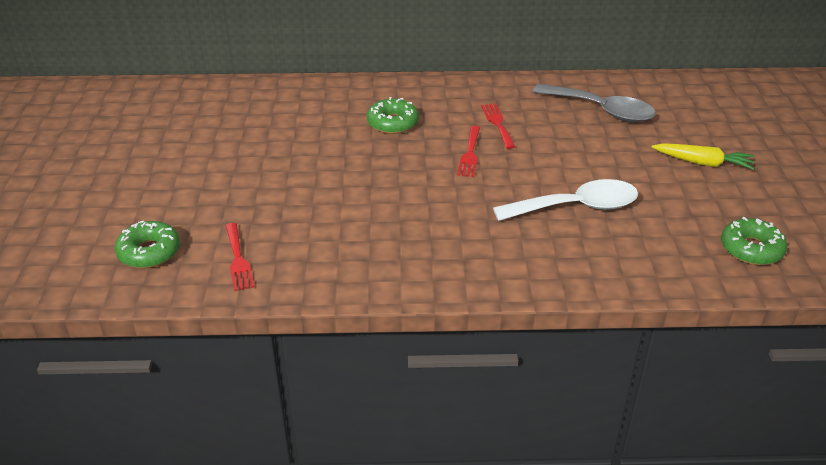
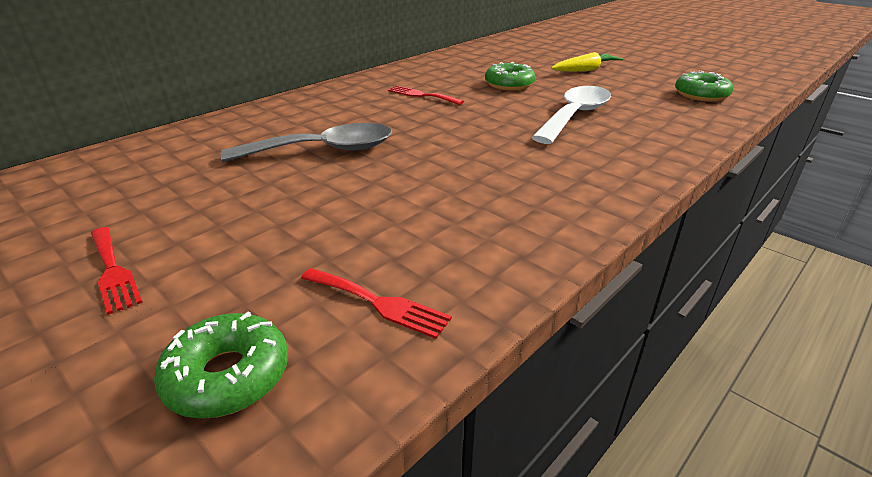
camera: 45 degrees left, 5 degrees down
green donut [367,97,419,134] -> green donut moved to [485,62,536,90]
red fork [457,126,480,177] -> red fork moved to [91,227,143,315]
grey spoon [532,84,656,122] -> grey spoon moved to [221,123,392,162]

